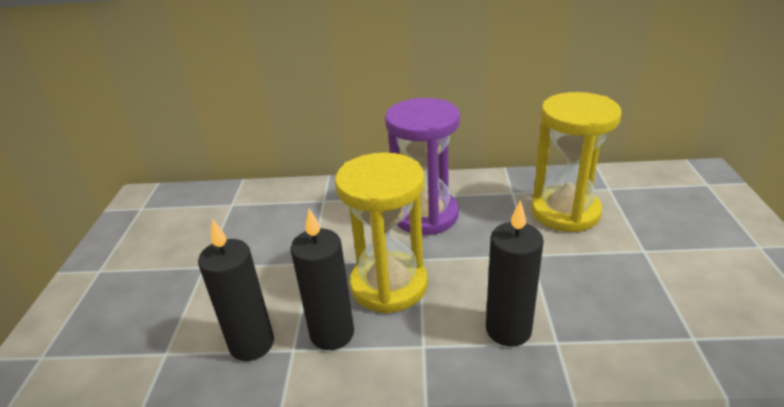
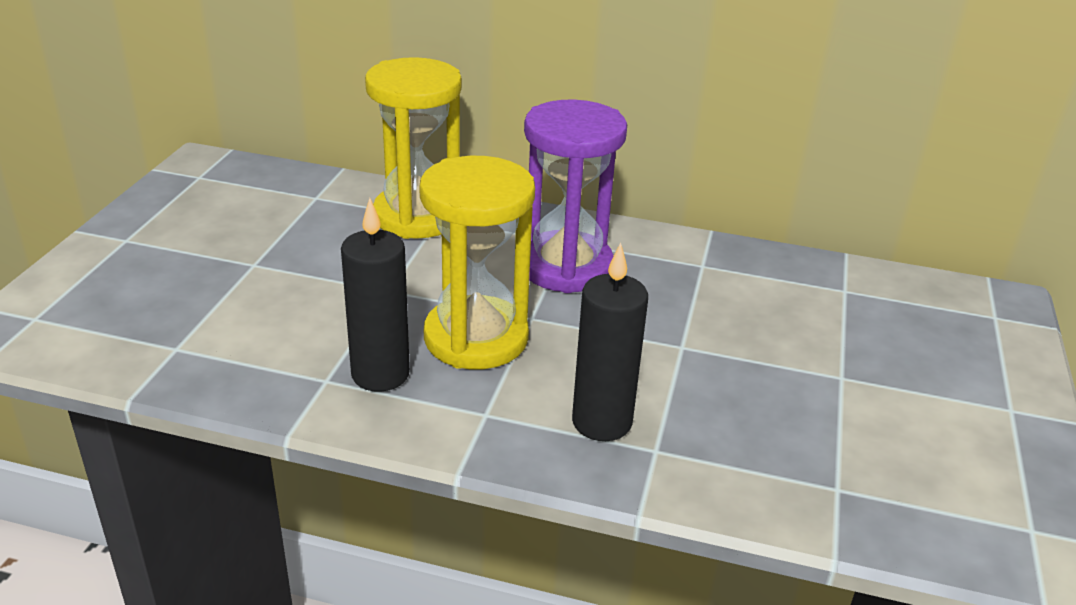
camera: 10 degrees right, 0 degrees up
black candle [198,219,274,361] -> none
yellow hourglass [531,92,622,233] -> yellow hourglass moved to [365,57,462,239]

